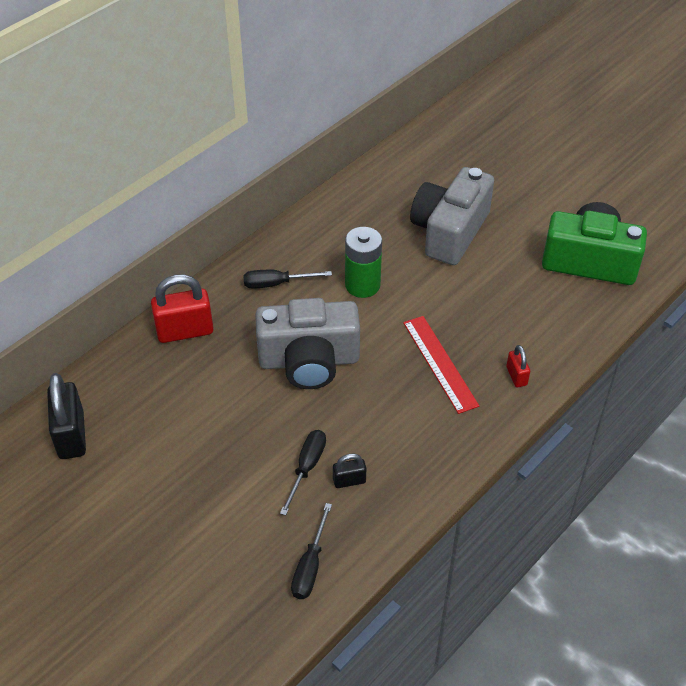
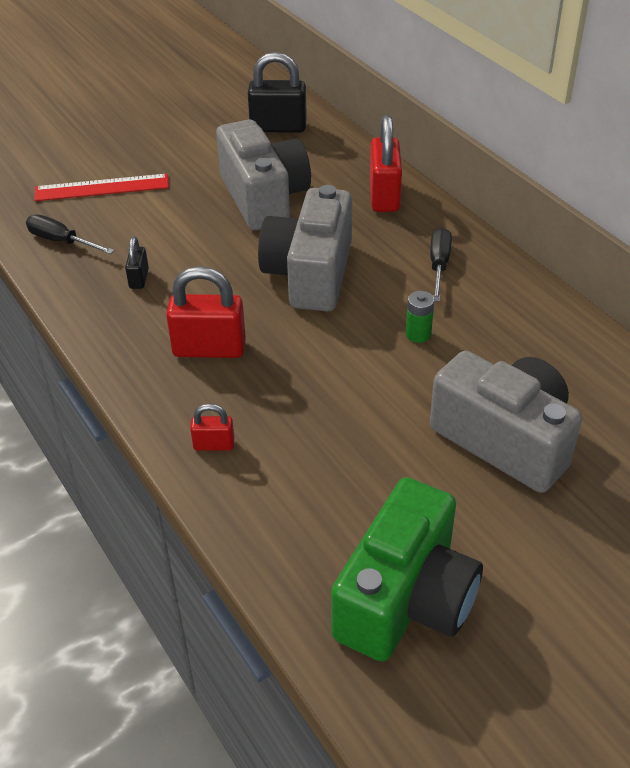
camera: 105 degrees right, 5 degrees down
black screwdriver [280,430,326,516] -> none
green battery [345,227,382,298] -> green battery [406,291,434,343], size x0.55
red ruler [403,316,479,414] -> red ruler moved to [34,174,169,201]
none -> red padlock [166,266,246,358]
none -> grey camera [216,120,311,230]

